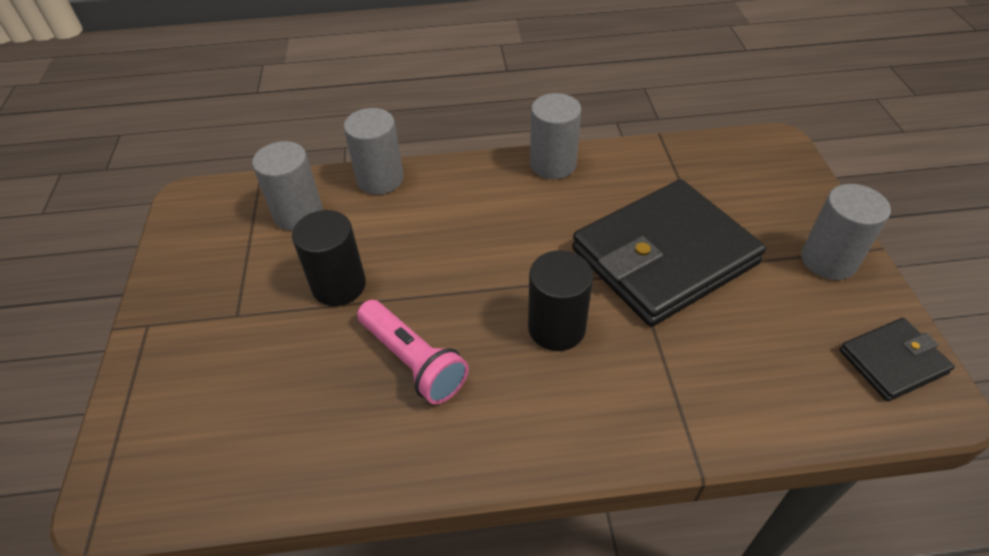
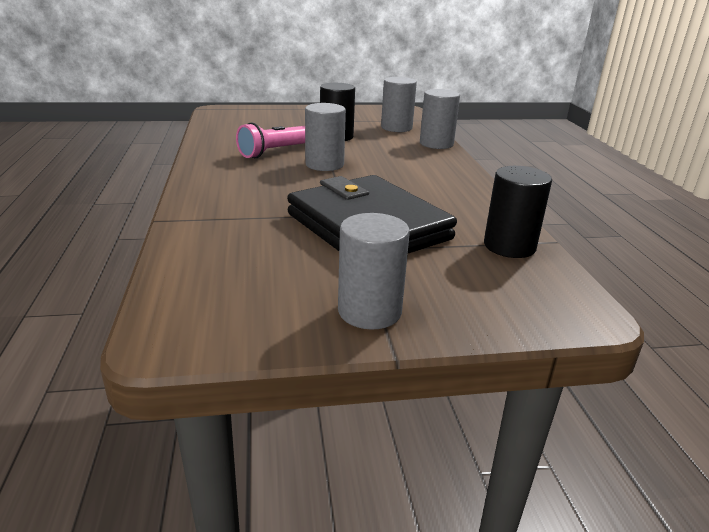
camera: 85 degrees right, 20 degrees down
black cylinder [528,250,593,351] -> black cylinder moved to [484,166,552,258]
grey cylinder [530,93,581,179] -> grey cylinder moved to [305,103,346,171]
black wallet [839,318,955,402] -> none

